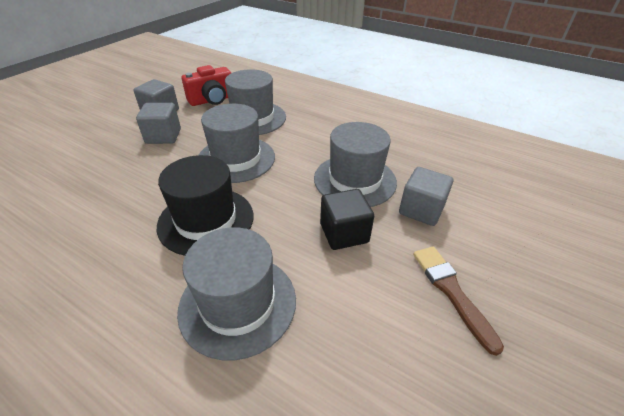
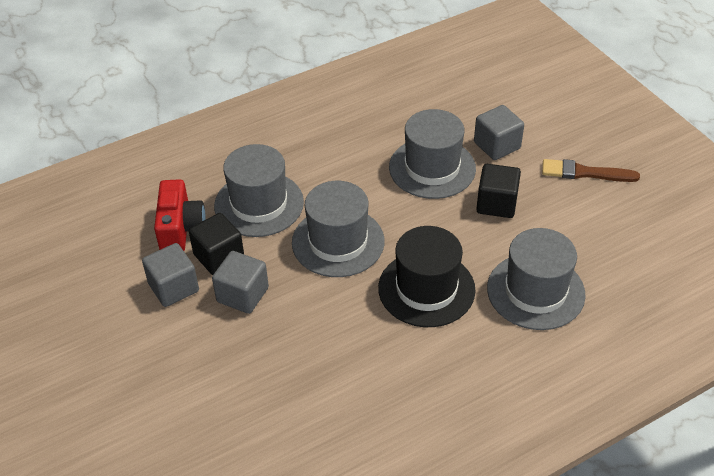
camera: 60 degrees left, 5 degrees up
none -> black cube [189,213,244,275]

